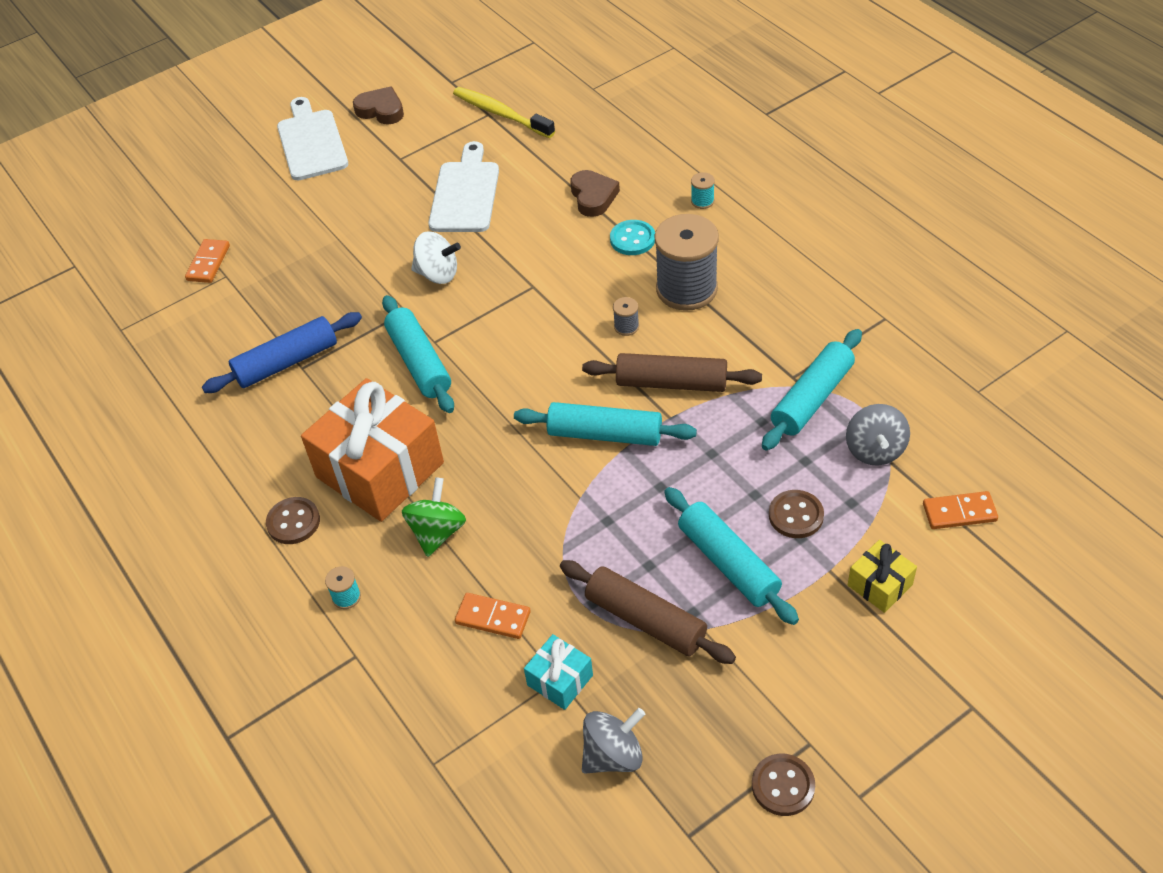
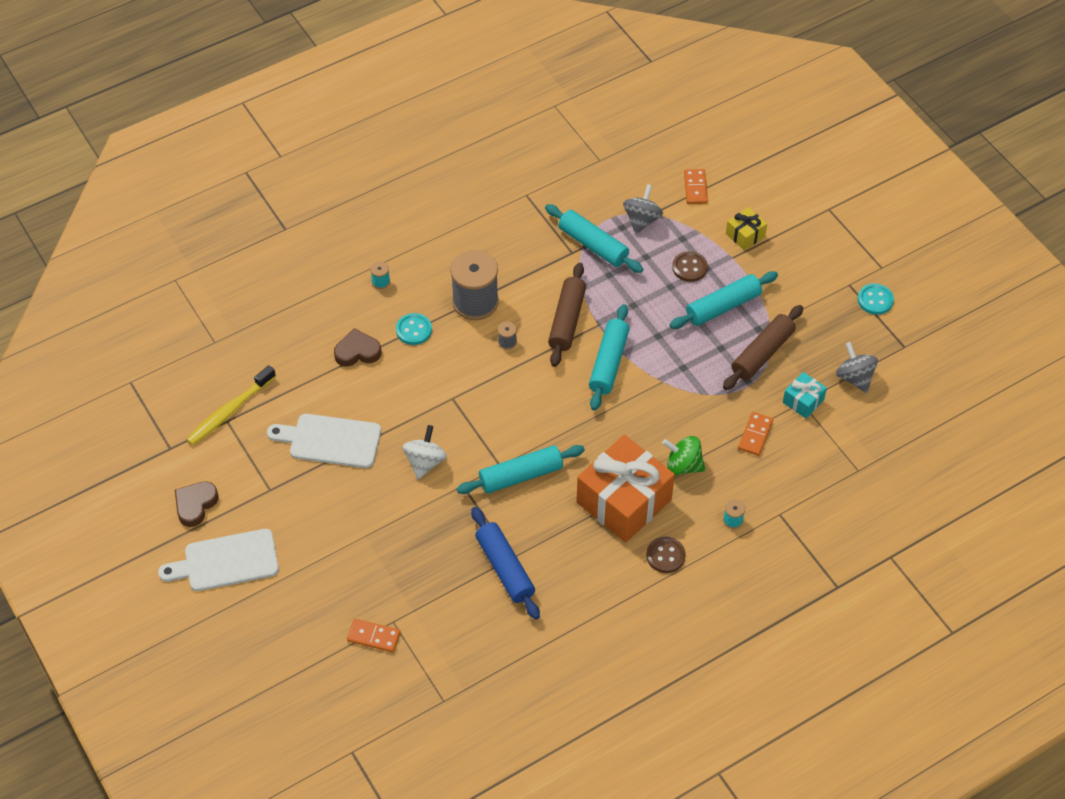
camera: 90 degrees left, 5 degrees up
brown button [752,754,815,816] -> turquoise button [858,283,894,315]
grey spinning top [846,404,910,465] -> grey spinning top turned 75 degrees counterclockwise [623,184,663,234]

